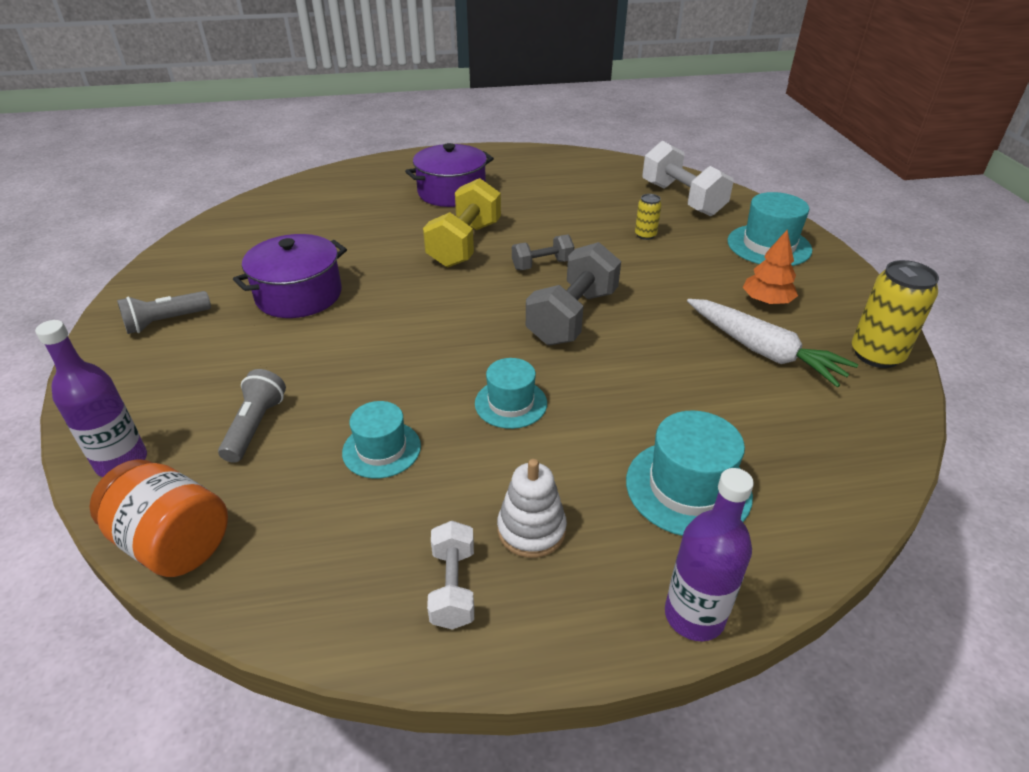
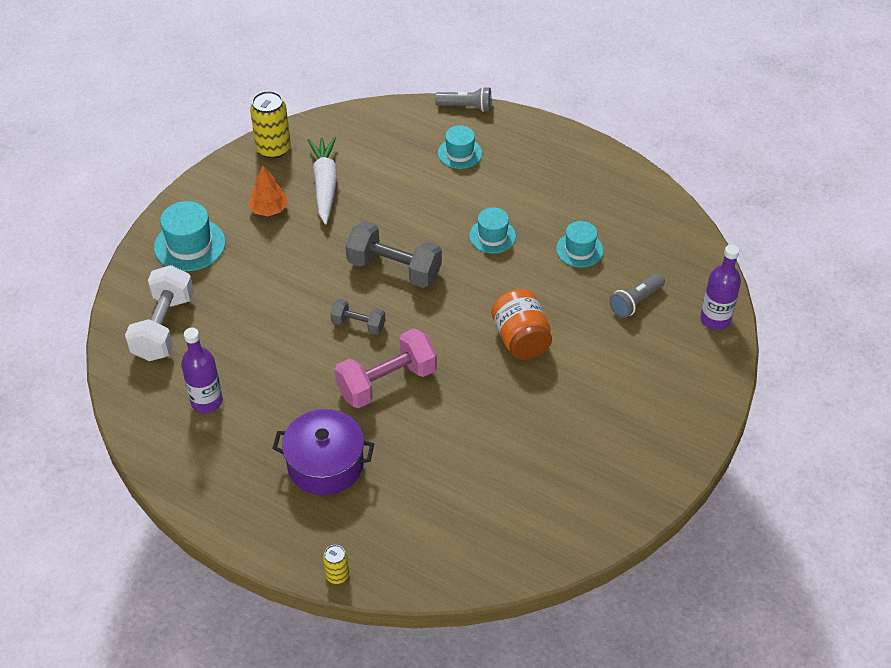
camera: 140 degrees left, 10 degrees up
orange jar [89,459,228,577] -> orange jar moved to [491,289,552,360]
grey flashlight [117,291,211,334] -> grey flashlight moved to [435,86,491,112]
purple pot [233,234,347,318] -> none
yellow dumbbell [423,178,501,268] -> pink dumbbell [335,329,437,408]
white dumbbell [427,521,474,630] -> none
white stacking toy [497,459,567,558] -> none
grey dumbbell [526,242,621,346] -> grey dumbbell turned 45 degrees clockwise [346,221,442,288]
turquoise hat [626,410,753,536] -> turquoise hat [438,125,482,169], size x0.66
yellow can [635,194,662,240] -> yellow can moved to [323,545,349,584]
purple bottle [665,468,754,641] -> purple bottle moved to [181,328,223,413]

